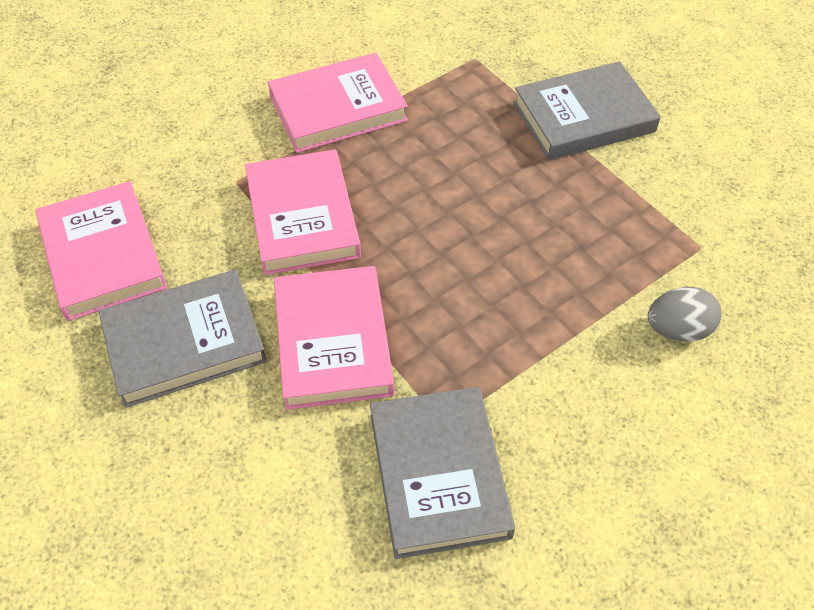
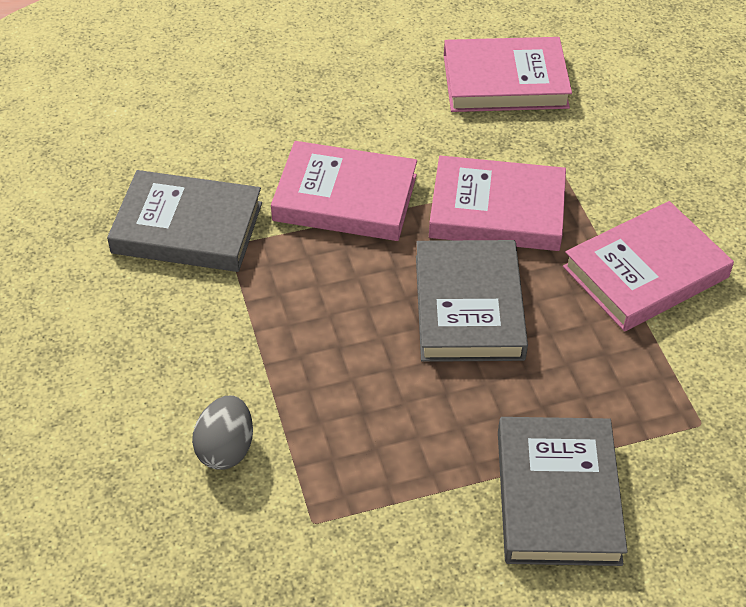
camera: 110 degrees right, 5 degrees down
grey book [98,270,267,408] -> grey book moved to [416,240,528,362]
pink book [268,53,408,153] -> pink book turned 60 degrees clockwise [563,201,734,331]

